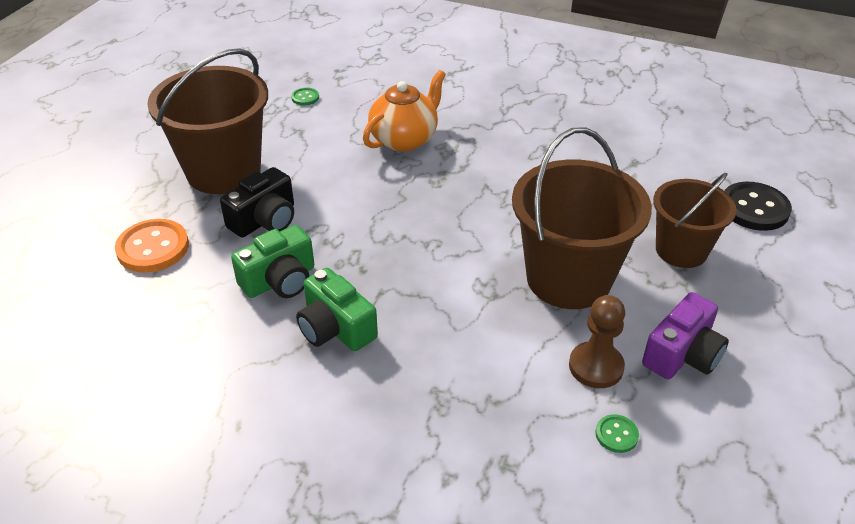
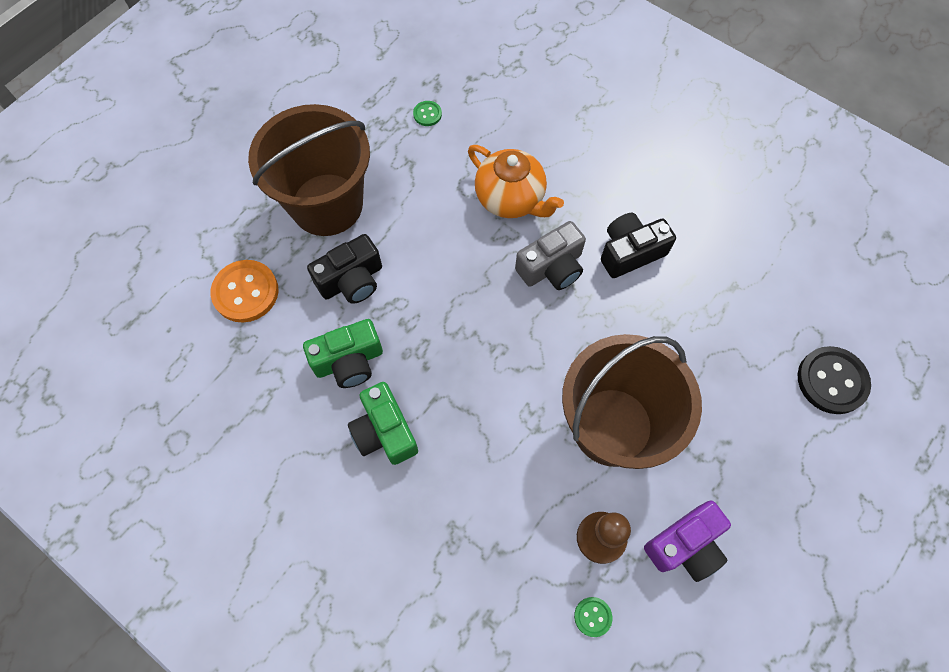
camera: 15 degrees right, 25 degrees up
orange teapot [363,70,446,152] -> orange teapot turned 75 degrees clockwise [468,145,564,218]
brown bucket [653,173,736,268] -> none
none -> grey camera [515,221,586,290]
none -> black camera [601,213,676,278]

